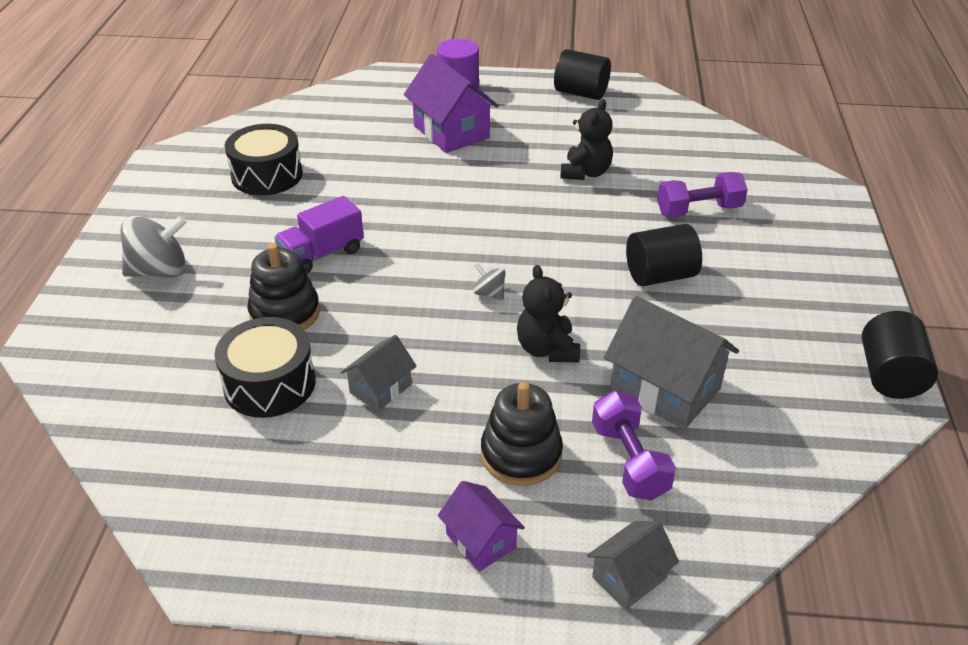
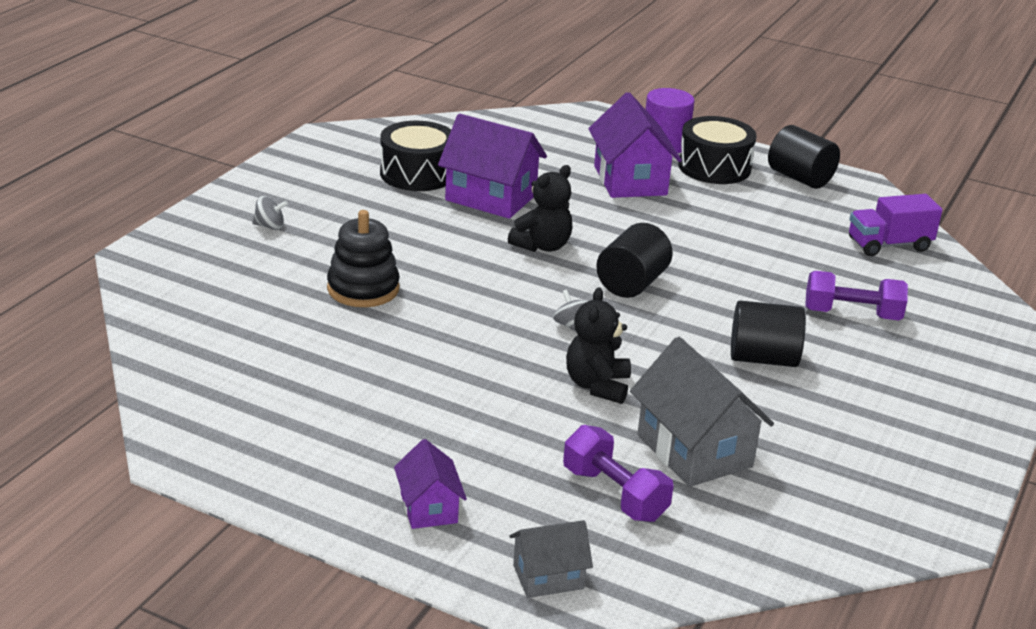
camera: 20 degrees right, 10 degrees down
grey spinning top [120,216,187,278] -> grey spinning top [252,196,288,230], size x0.50
black drum [214,317,316,418] -> black drum moved to [678,116,757,184]
purple truck [274,196,364,274] -> purple truck moved to [849,194,942,256]
grey house [341,335,417,411] -> none
black stacking toy [481,382,563,486] -> none
black teddy bear [560,99,613,180] -> black teddy bear moved to [508,165,572,252]
purple dumbbell [592,390,676,500] -> purple dumbbell turned 45 degrees counterclockwise [563,425,674,522]
black cylinder [862,311,938,399] -> black cylinder moved to [596,223,673,298]
none -> purple house [438,114,547,219]

